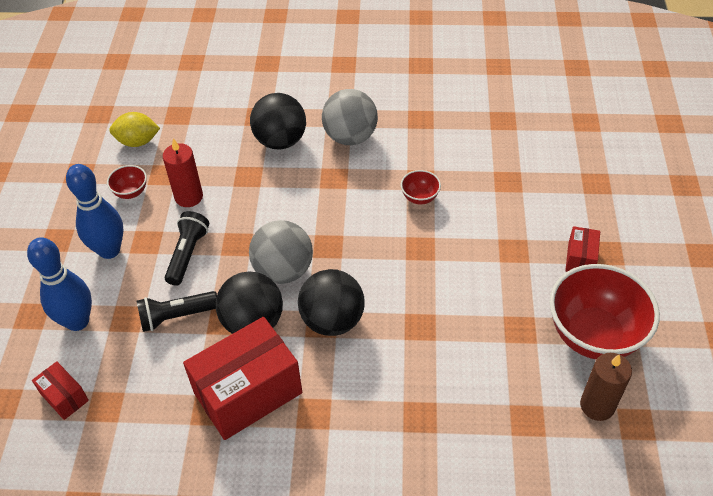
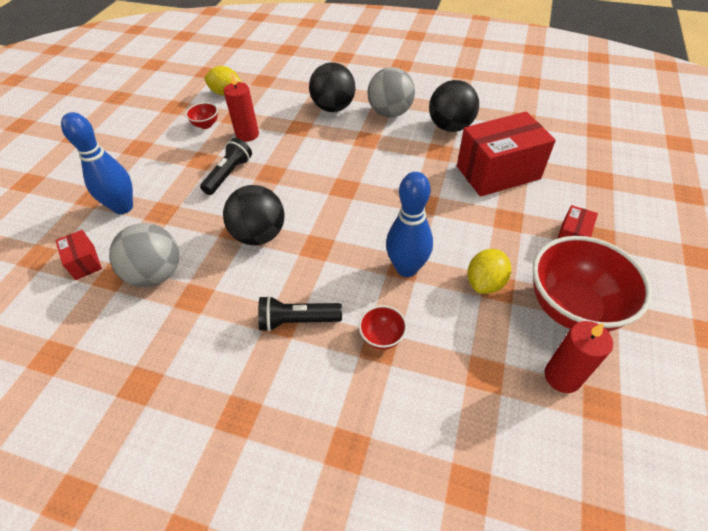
camera: 15 degrees right, 0 degrees up
blue bowling pin [66,164,123,259] -> blue bowling pin moved to [386,172,433,277]
black flashlight [136,291,217,332] -> black flashlight moved to [258,296,342,332]
red box [183,317,302,440] -> red box moved to [457,111,556,197]
grey ball [249,220,313,284] -> grey ball moved to [109,223,179,287]
black ball [298,269,364,336] -> black ball moved to [429,80,479,132]
red bowl [401,170,441,204] -> red bowl moved to [359,305,407,350]
brown candle [580,353,632,421] -> red candle [544,321,613,393]
none -> yellow lemon [467,249,511,294]

